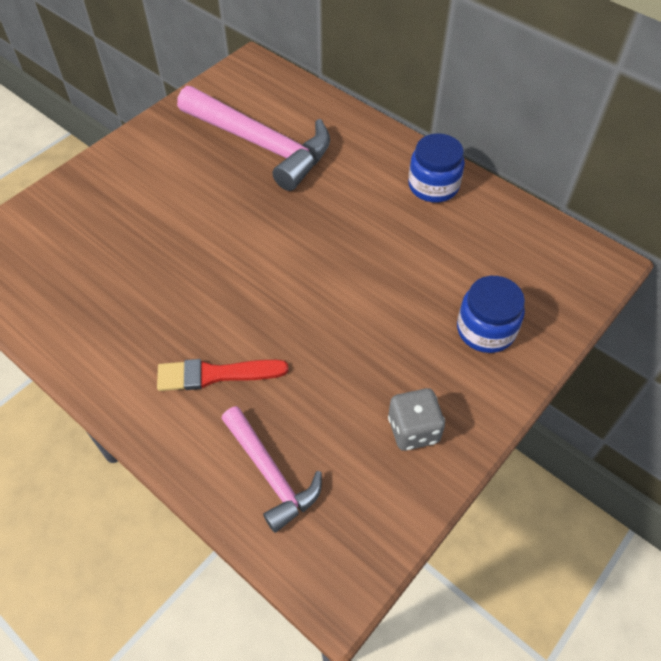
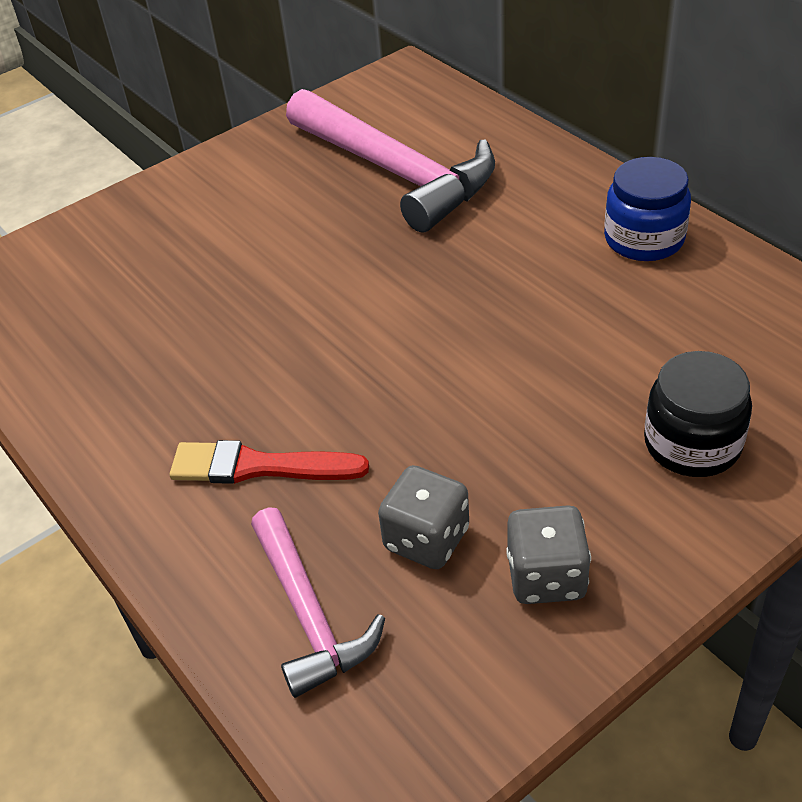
camera: 15 degrees right, 10 degrees down
blue jar [457,276,525,353] -> black jar [644,351,752,477]
none -> grey dice [378,465,469,569]

